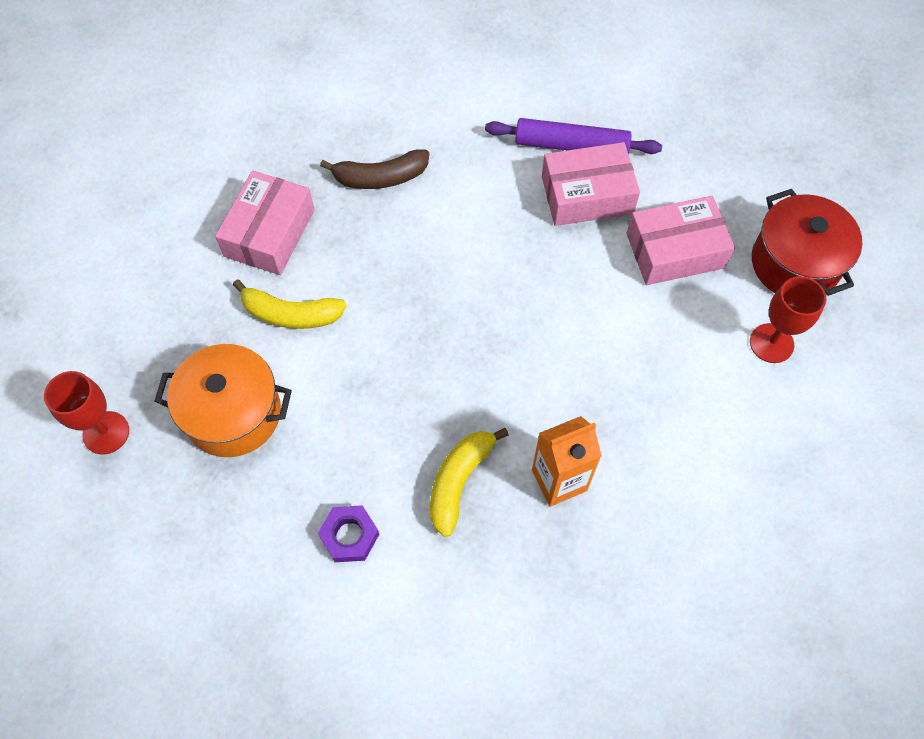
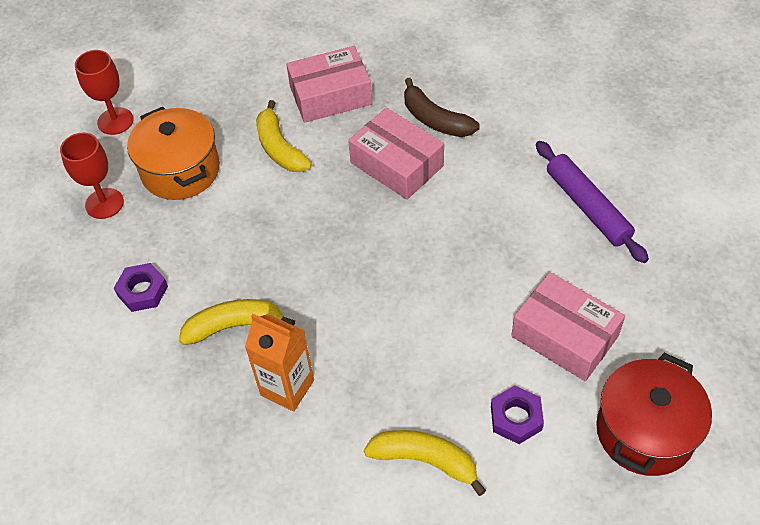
camera: 55 degrees right, 10 degrees down
pink box [542,142,640,226] -> pink box moved to [348,108,444,200]
red goblet [750,276,826,363] -> red goblet moved to [60,133,124,219]
none -> yellow banana [364,430,486,496]
none -> purple nut [491,386,544,444]

